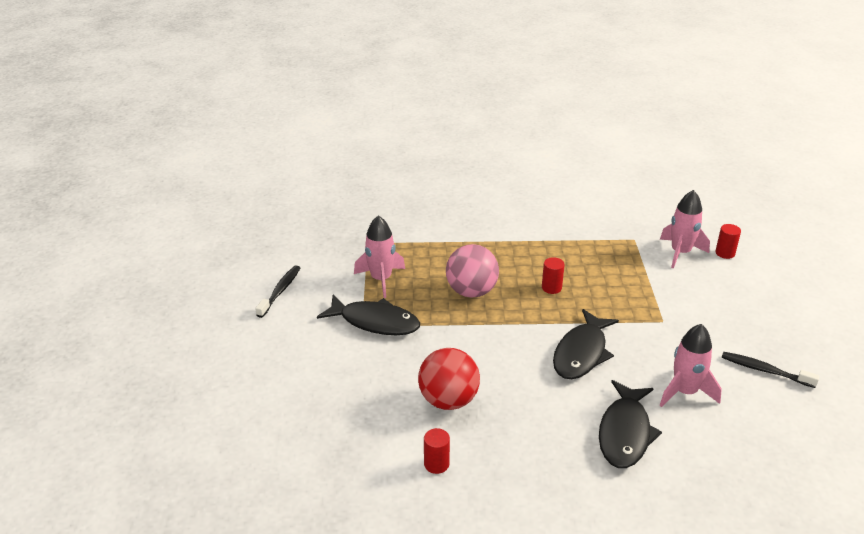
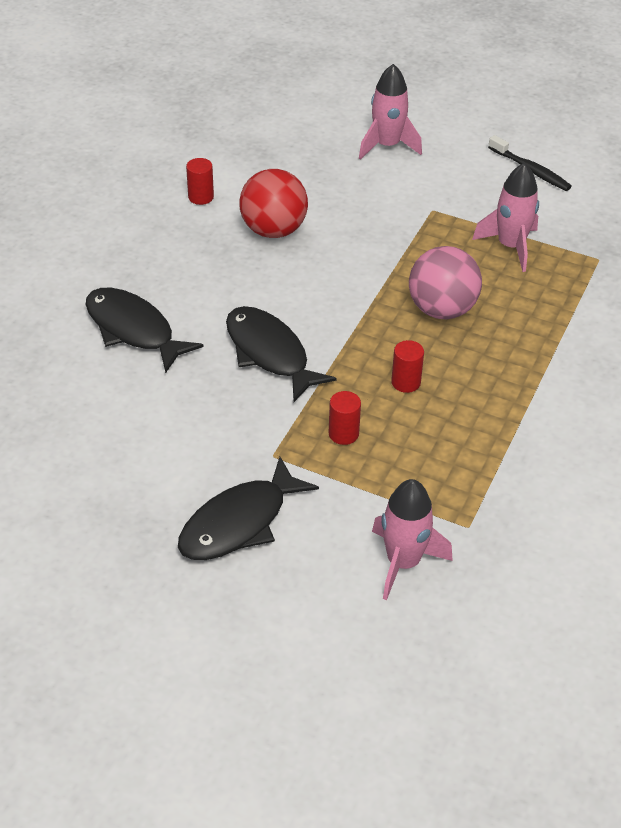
camera: 115 degrees right, 10 degrees up
black fish [317,295,420,335] -> black fish moved to [178,457,319,560]
pink rocket [659,324,722,407] -> pink rocket moved to [359,64,422,160]
red cylinder [715,224,741,259] -> red cylinder moved to [329,391,361,445]
black toothbrush [722,352,820,388] -> none

